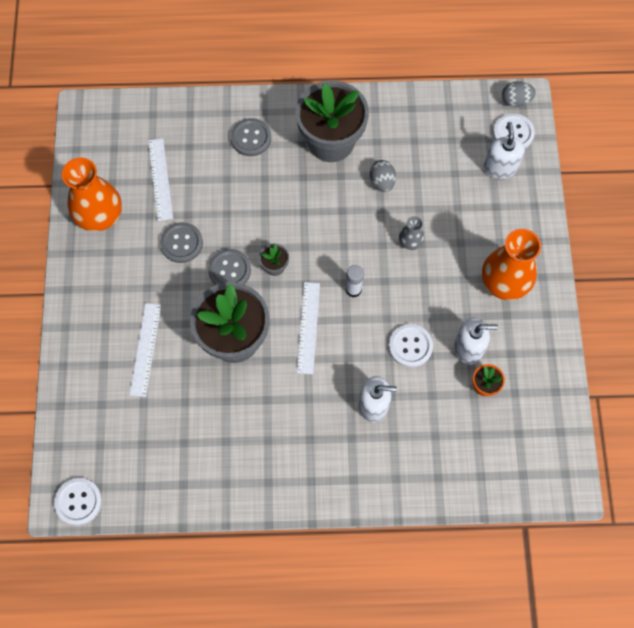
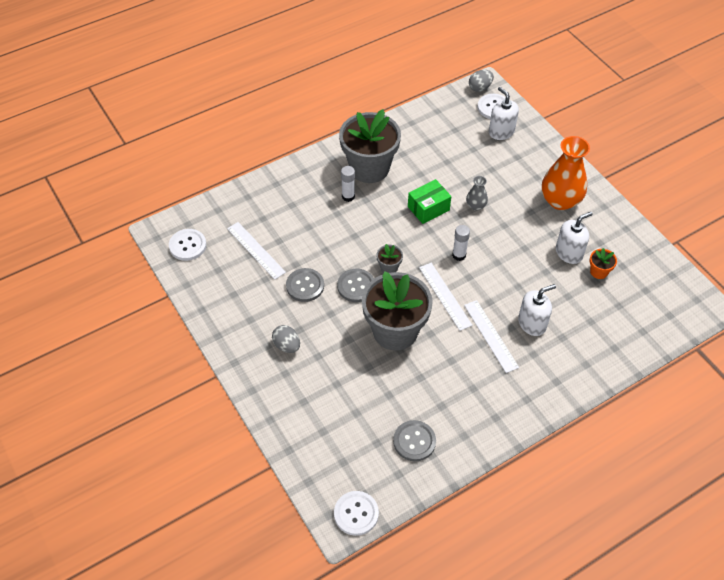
camera: 30 degrees left, 15 degrees down
orange vase [62,158,122,232] -> none
white ruler [130,303,161,397] -> white ruler moved to [464,300,519,373]
grey button [231,118,271,156] -> grey button moved to [393,420,436,461]
grey egg [370,160,396,192] -> grey egg moved to [272,325,300,353]
white button [389,324,433,368] -> white button moved to [169,229,206,261]
none -> white glue stick [341,166,355,202]
none -> green box [408,179,451,224]

